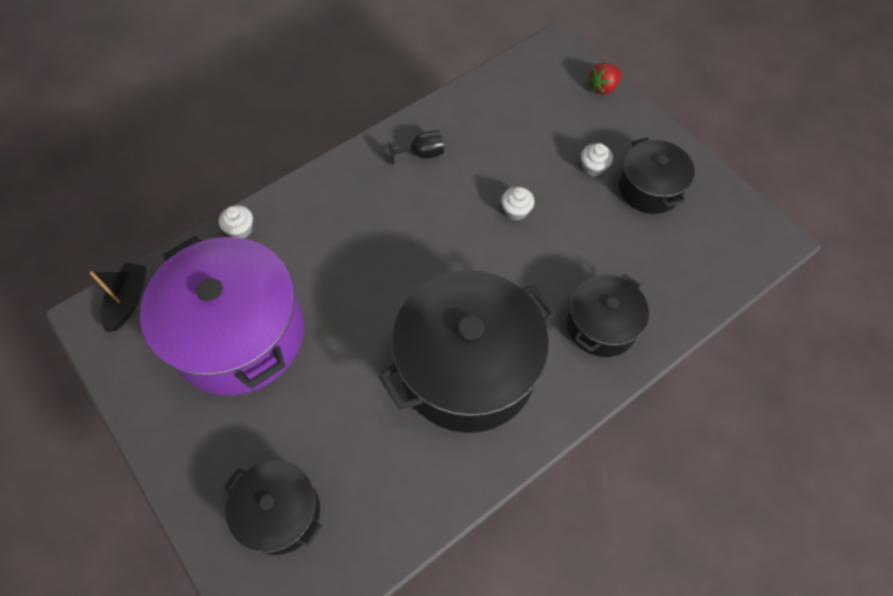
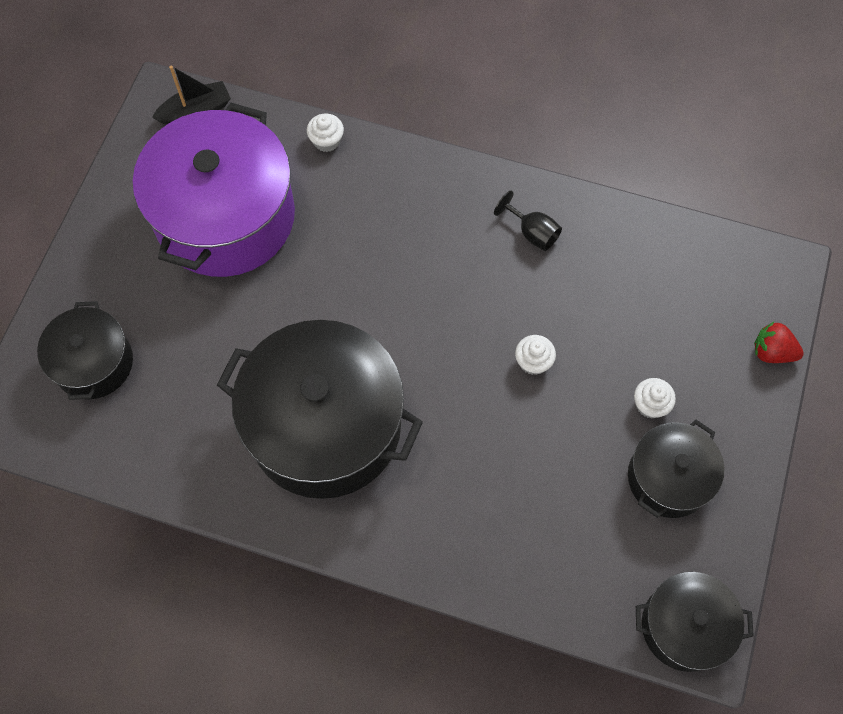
camera: 55 degrees right, 5 degrees up
black pot [567,274,649,357] -> black pot moved to [636,572,754,672]

